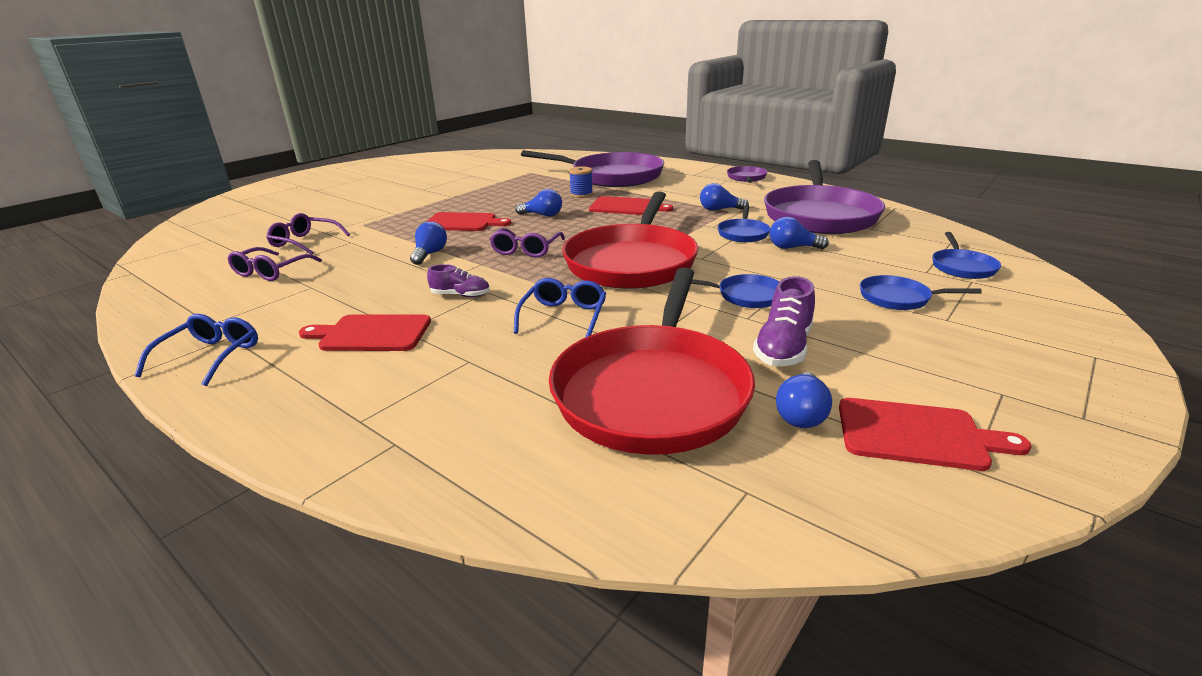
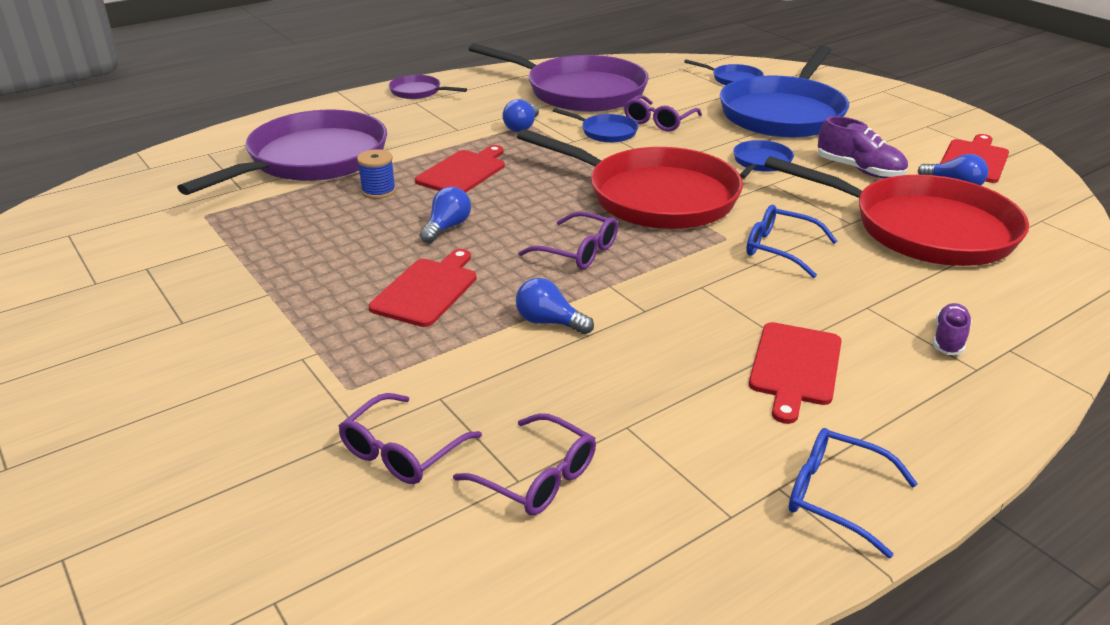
camera: 75 degrees left, 5 degrees up
purple shoe [427,264,490,297] -> purple shoe moved to [933,303,972,355]
blue light bulb [770,217,829,249] -> purple glasses [624,95,702,131]
blue pan [860,275,982,310] -> blue pan [720,46,849,138], size x2.32

